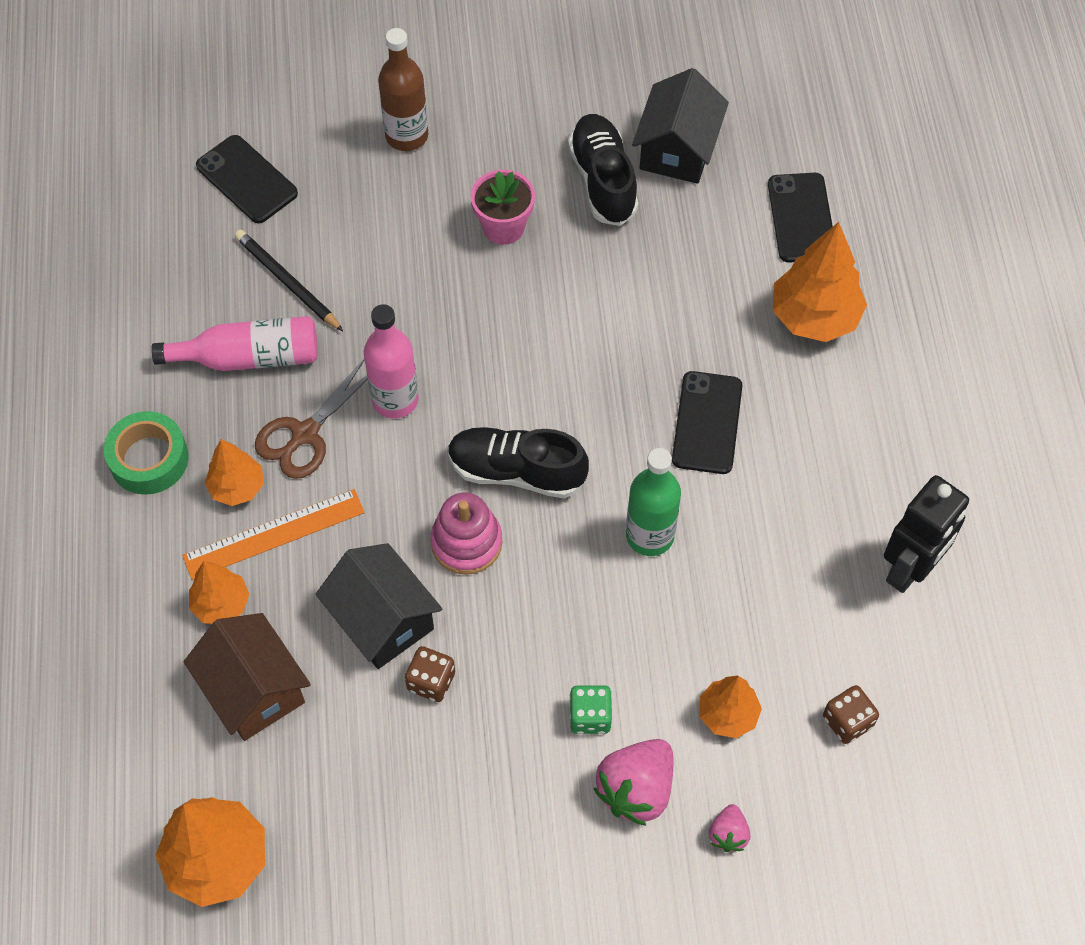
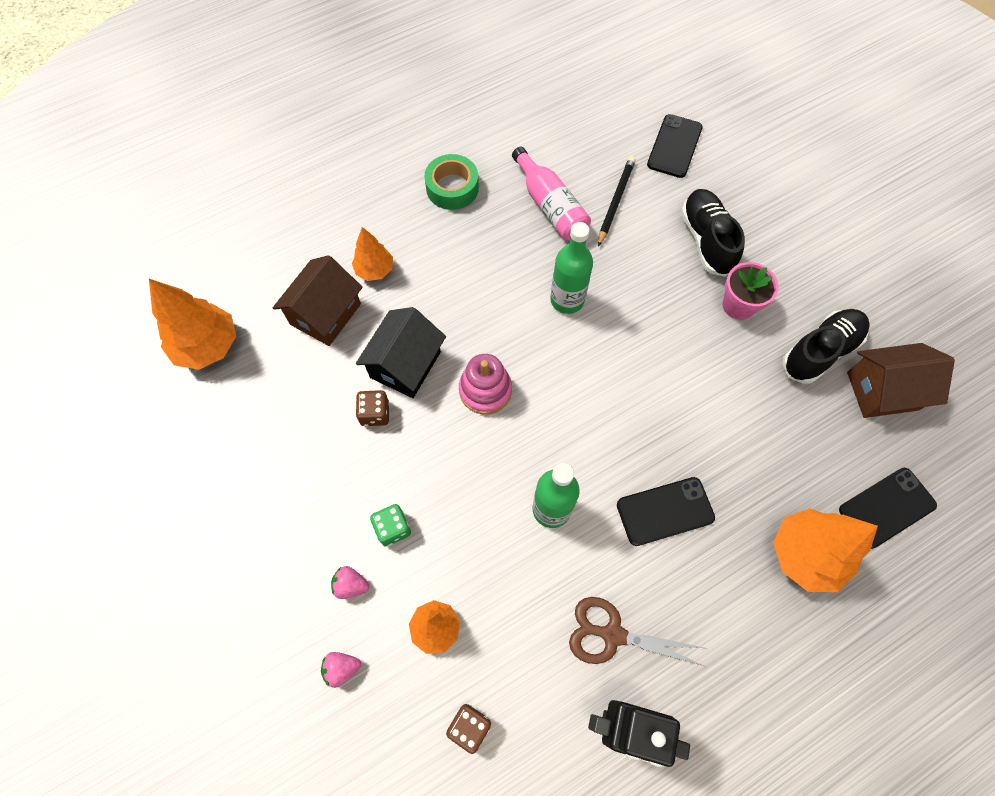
camera: 65 degrees right, 5 degrees up
orange ruler [182,489,365,580] -> none
orange tree [205,439,264,506] -> none
brown scissors [255,359,368,479] -> brown scissors moved to [569,597,704,666]
pink bottle [364,304,419,419] -> green bottle [550,222,593,314]
brown bottle [378,28,428,151] -> none
black shoe [448,427,589,498] -> black shoe moved to [681,189,745,277]
pink strawberry [593,739,673,826] -> pink strawberry [331,566,369,599], size x0.53
black house [632,68,729,184] -> brown house [847,343,955,418]

